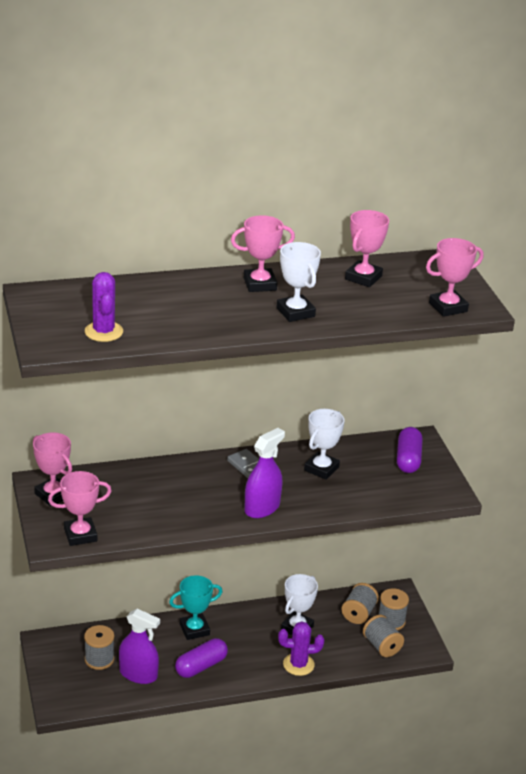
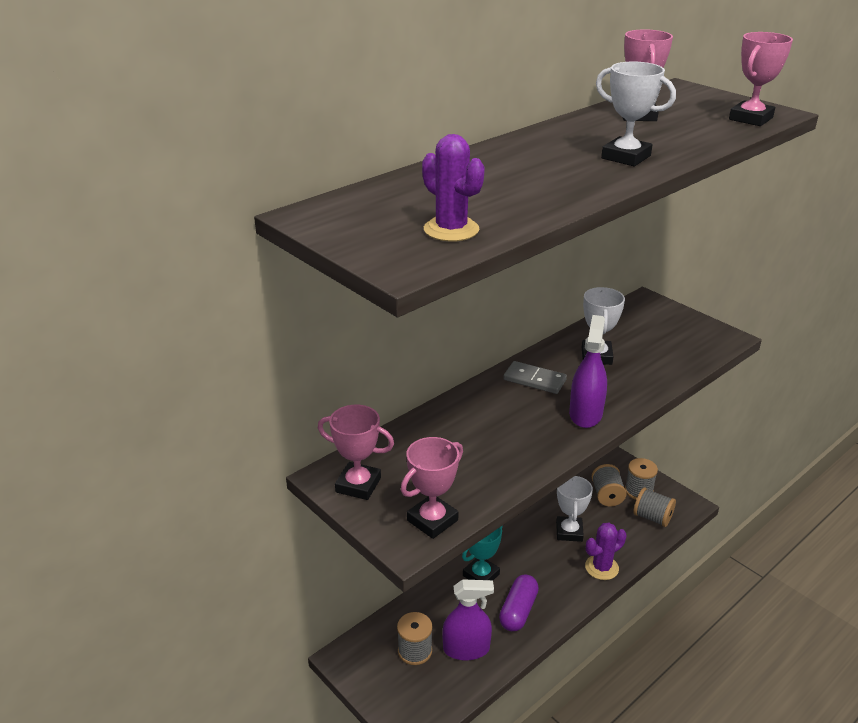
camera: 25 degrees left, 0 degrees up
pink trophy [231,215,295,292] -> none
purple capsule [397,427,422,473] -> none

